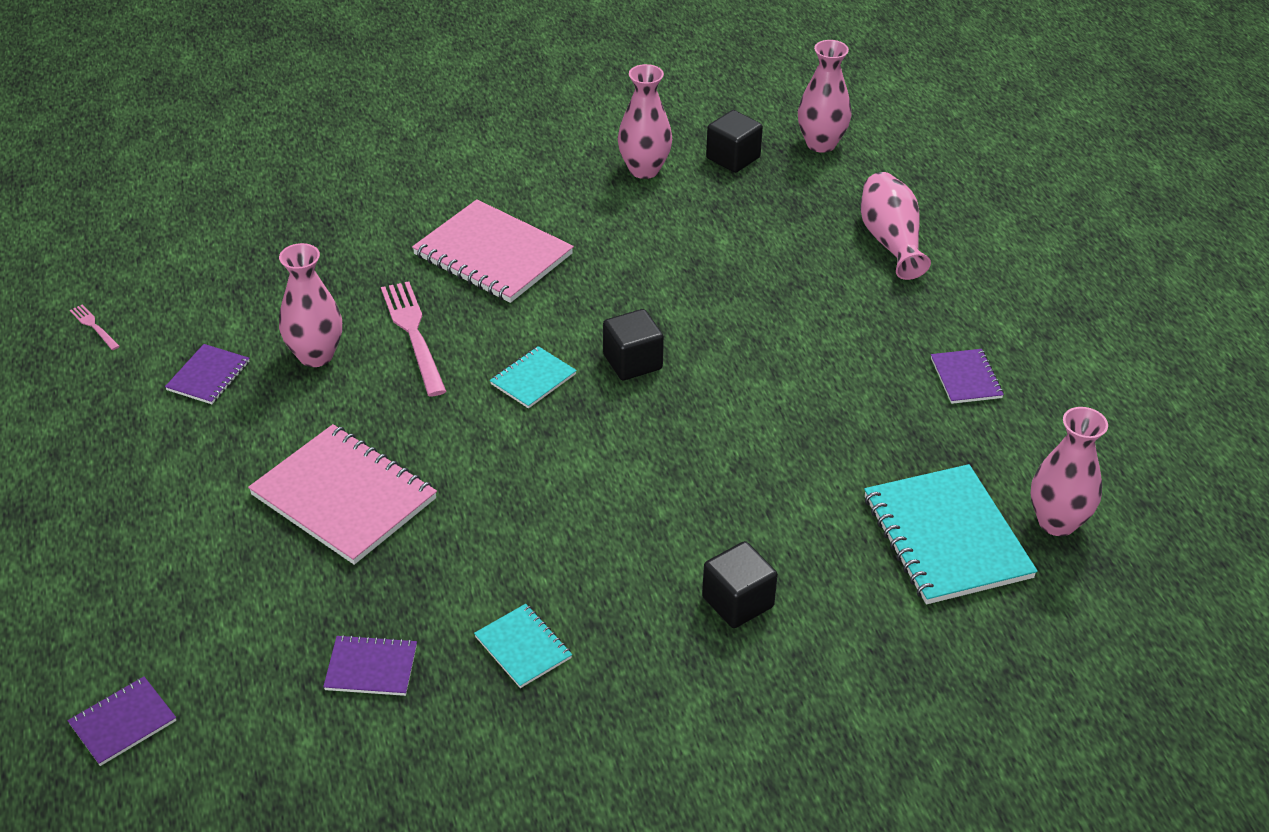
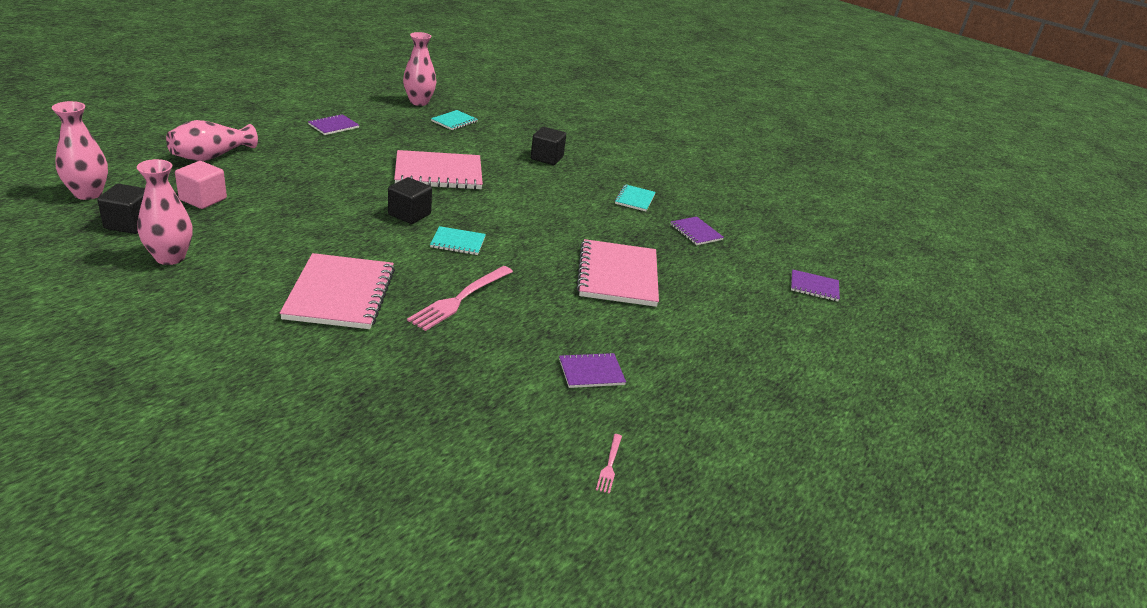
camera: 130 degrees left, 10 degrees down
pink vase [279,243,342,367] -> none
turquoise notebook [864,464,1038,604] -> turquoise notebook [431,110,478,130], size x0.50
none -> pink cube [175,161,227,209]
none -> pink notebook [394,150,483,190]

